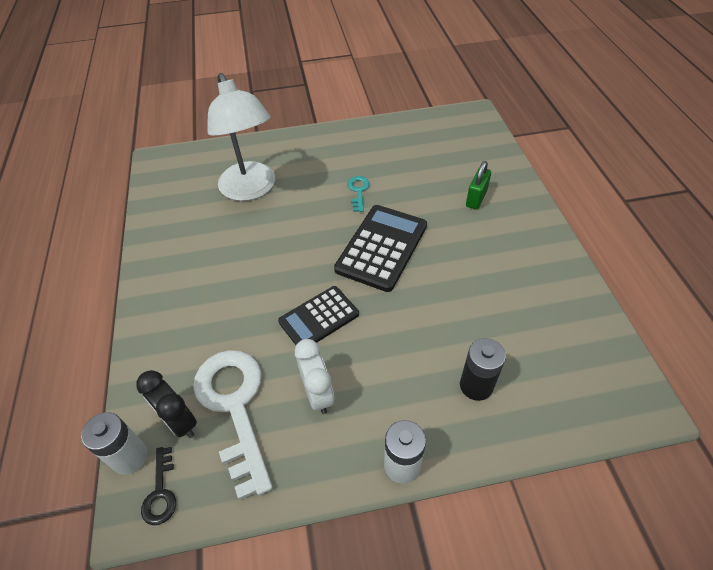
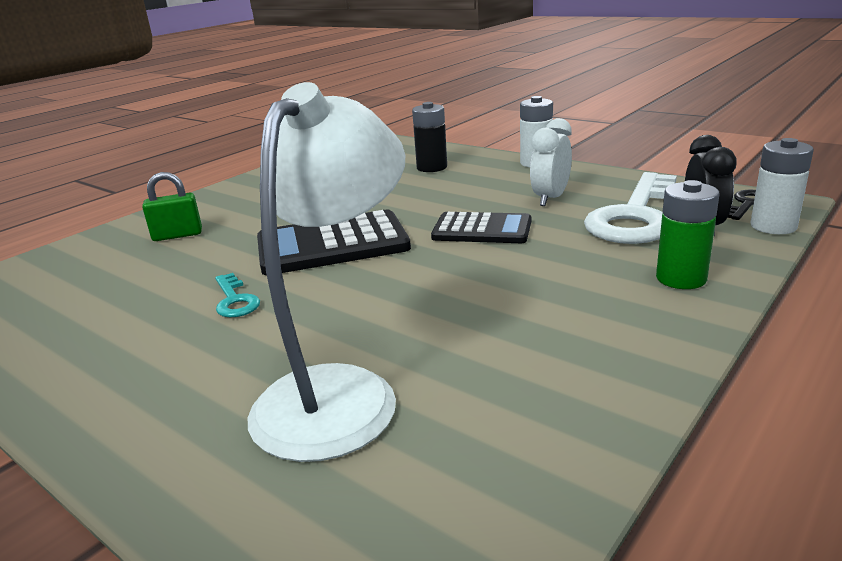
camera: 130 degrees left, 25 degrees down
turquoise key [347,176,370,212] -> turquoise key turned 75 degrees counterclockwise [215,273,260,317]
none -> green battery [656,180,719,289]

